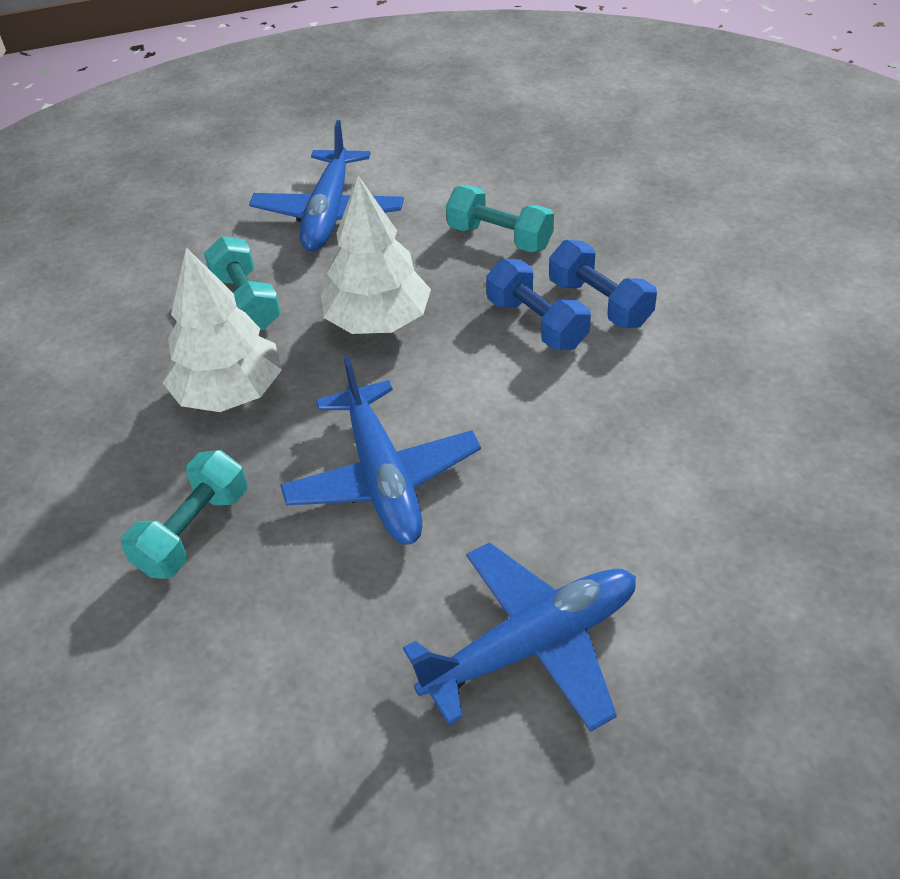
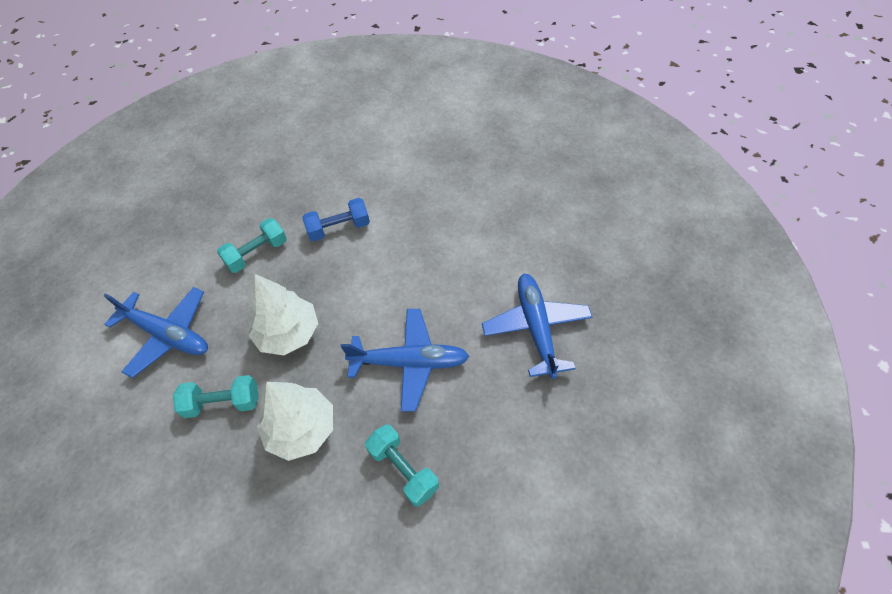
camera: 70 degrees left, 10 degrees up
blue dumbbell [486,259,591,350] -> none

